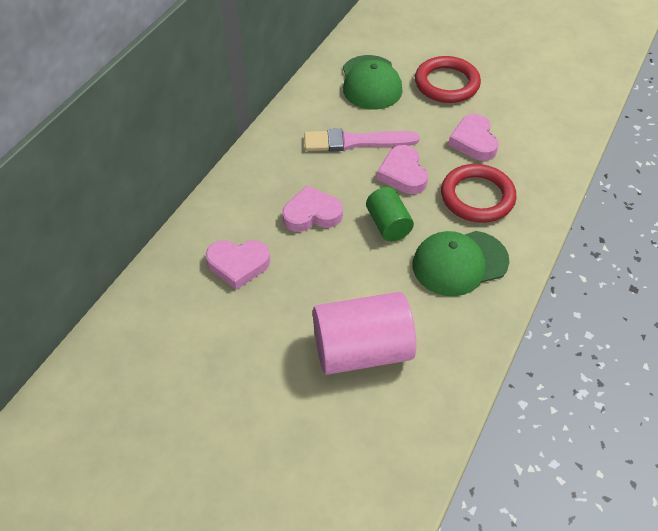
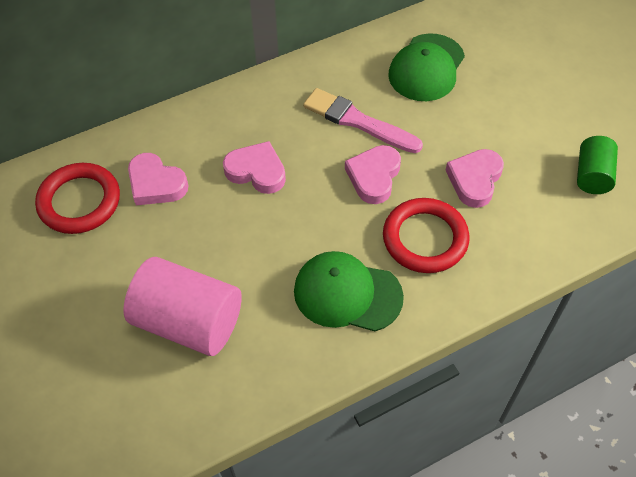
camera: 35 degrees right, 5 degrees up
green cylinder [366,187,414,241] -> green cylinder moved to [577,136,618,194]
red ring [415,56,481,103] -> red ring moved to [35,163,120,234]

